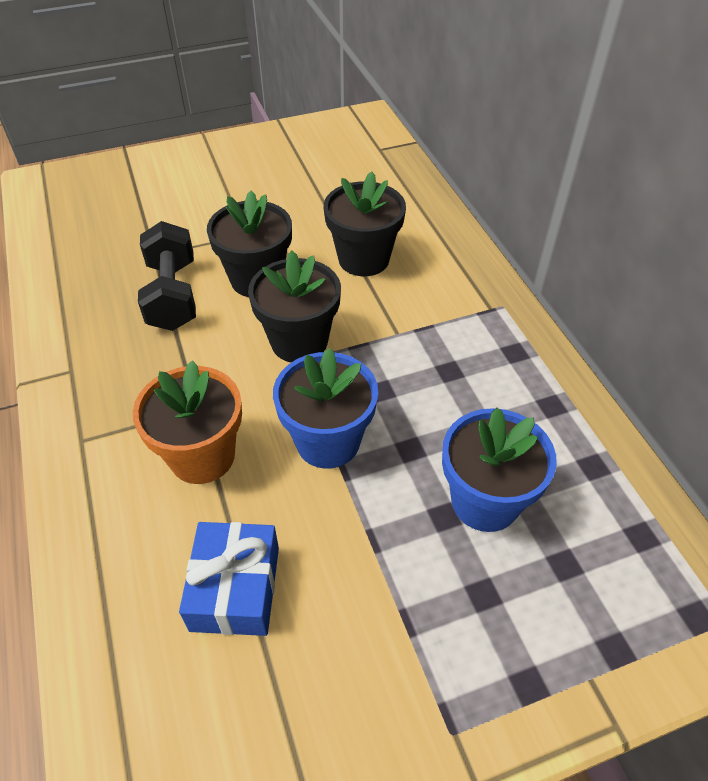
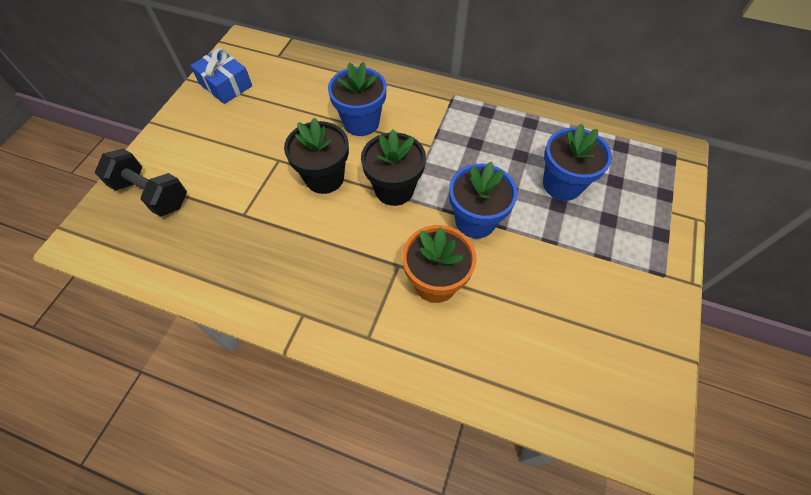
camera: 50 degrees left, 10 degrees up
black dumbbell [138,221,196,331] -> black dumbbell moved to [95,149,187,217]
blue gift [179,522,279,636] -> blue gift moved to [190,48,252,104]
black flower pot [324,172,406,276] -> blue flower pot [328,62,387,136]

